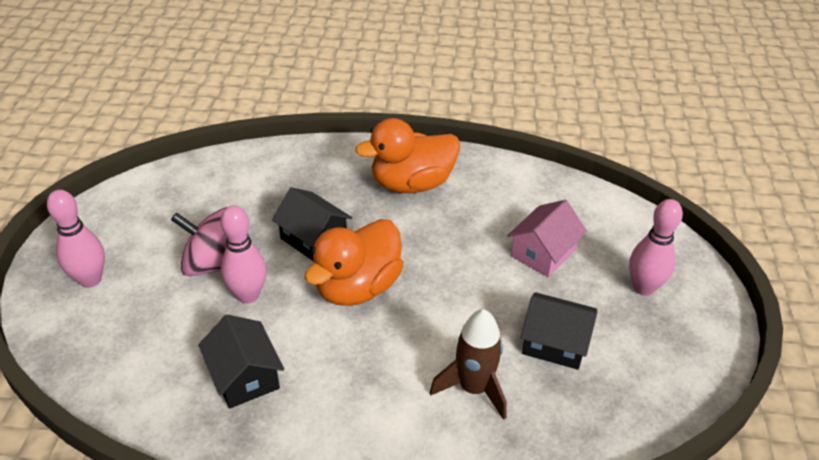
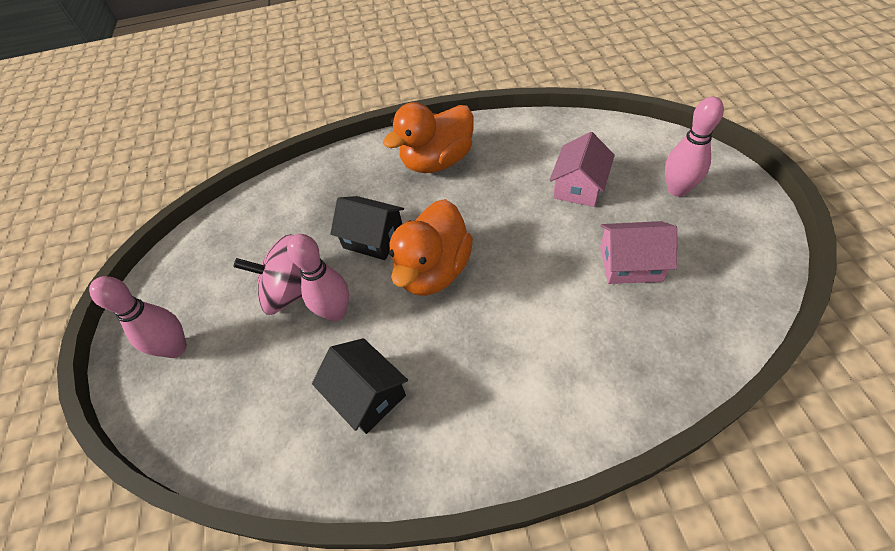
camera: 10 degrees left, 10 degrees up
brown rocket [430,309,507,420] -> none
black house [521,292,597,370] -> pink house [600,221,677,284]

